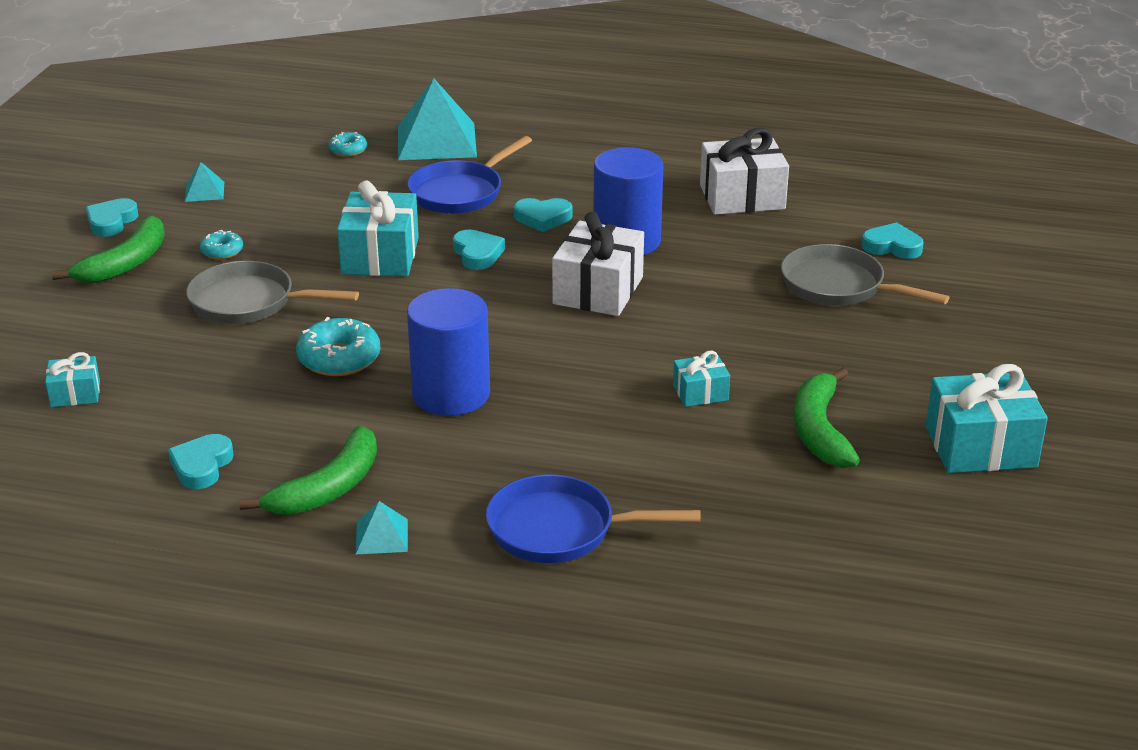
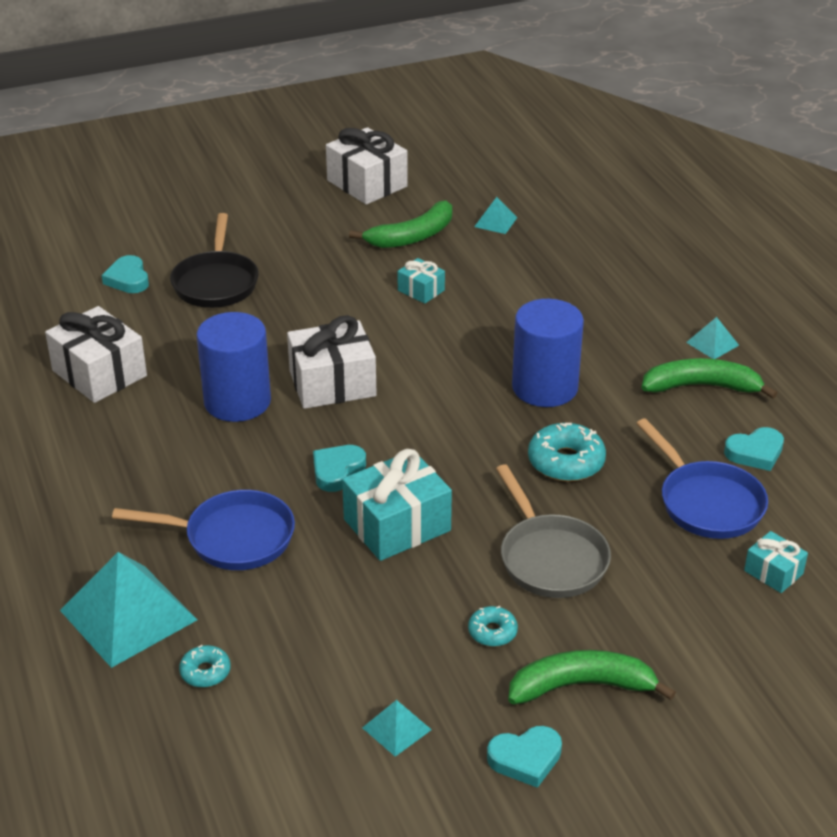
camera: 125 degrees left, 5 degrees up
blue pan [486,475,701,563] -> blue pan moved to [636,418,768,539]
turquoise heart [514,198,572,232] -> none
grey pan [781,244,950,306] -> black pan [170,213,259,308]
turquoise gift [926,364,1048,473] -> white gift [326,127,408,205]
none -> turquoise pyramid [474,197,517,234]

